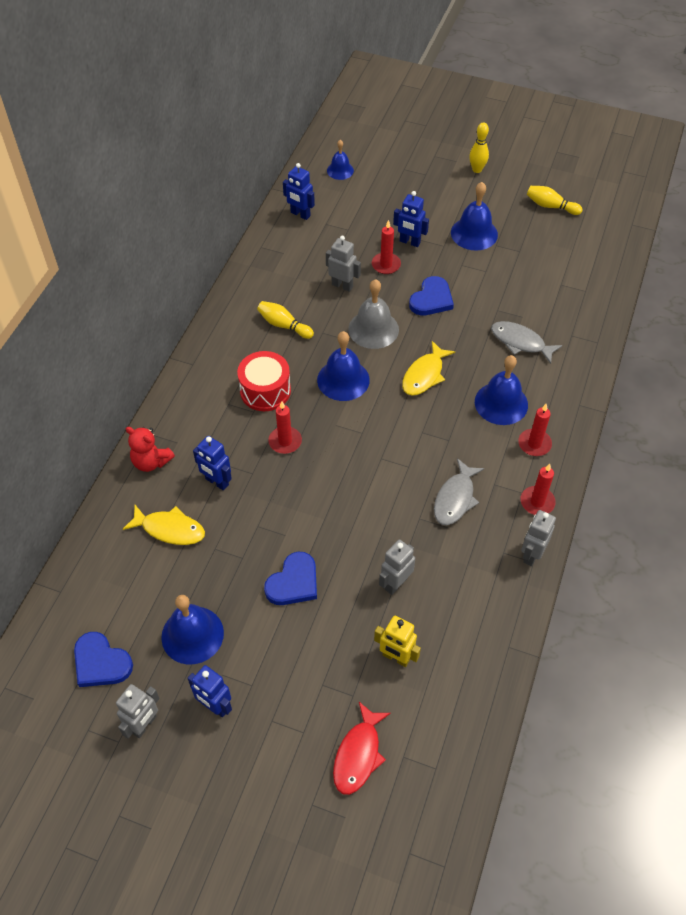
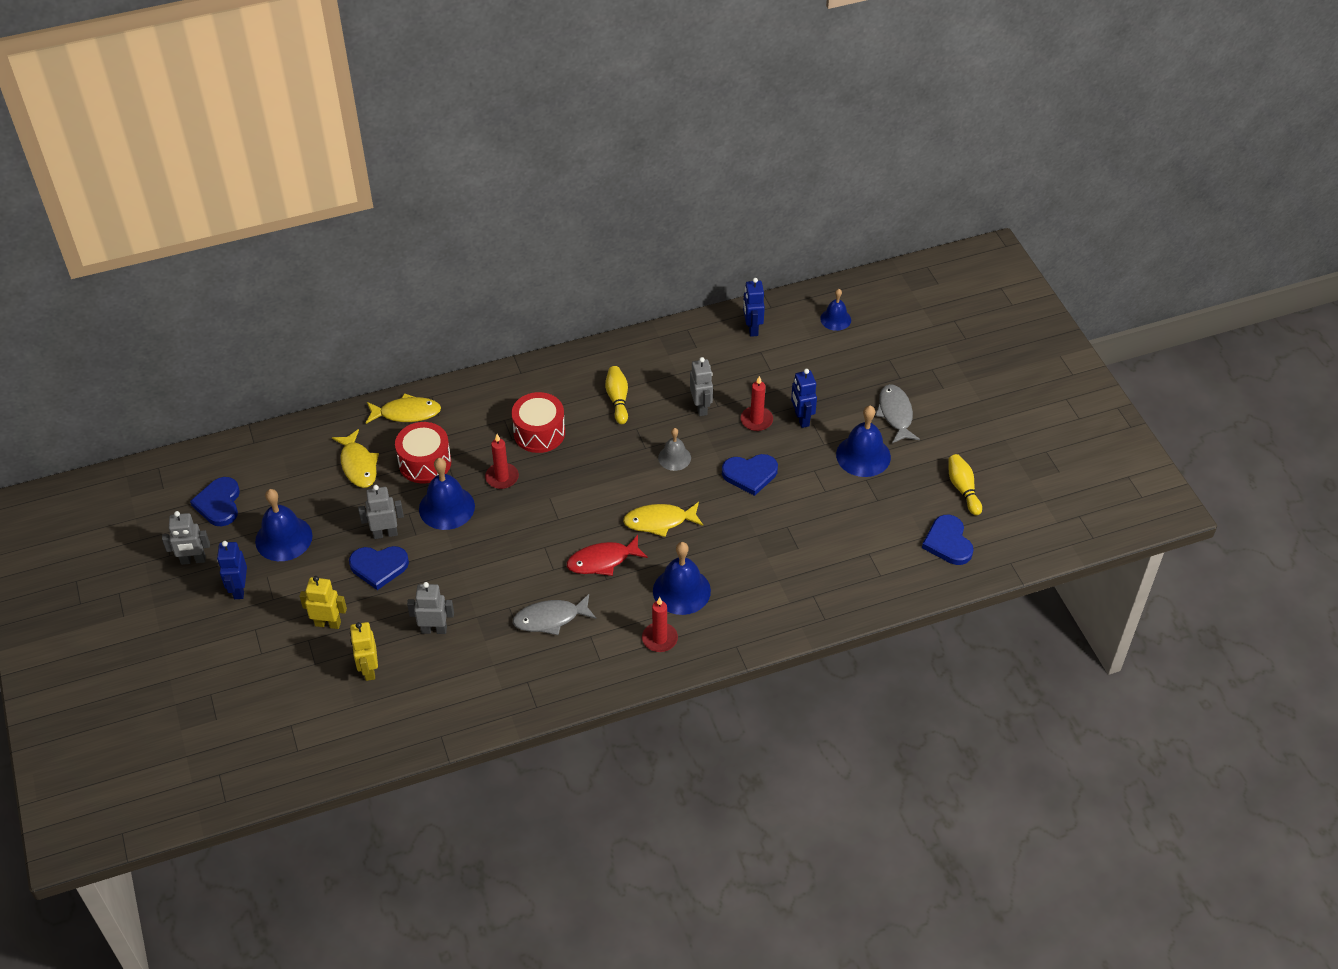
camera: 50 degrees right, 5 degrees down
red teddy bear [126,427,175,472] -> yellow fish [366,393,441,424]
blue robot [193,436,232,490] -> red drum [395,422,451,483]
blue bell [317,331,370,401] -> blue bell moved to [419,458,475,530]
red fish [333,702,391,795] -> red fish moved to [567,535,648,576]
grey bell [348,279,399,349] -> grey bell [658,428,691,471], size x0.60
yellow bowling pin [469,122,489,173] -> none
grey fish [491,321,562,364] -> grey fish moved to [875,384,920,443]
red candle [520,464,556,515] -> none
grey robot [521,510,556,566] -> grey robot moved to [358,485,404,539]
none -> yellow robot [299,576,347,629]
none -> blue heart [922,515,974,565]

